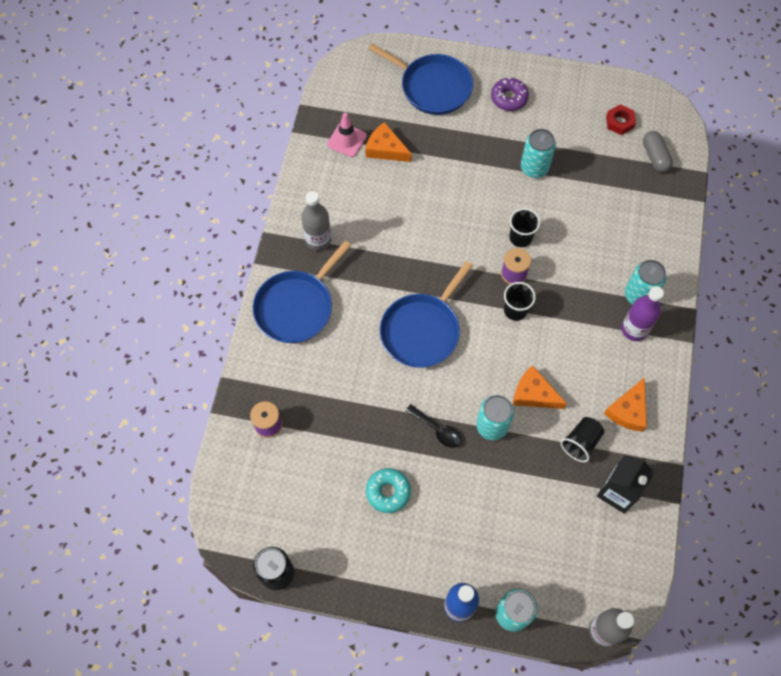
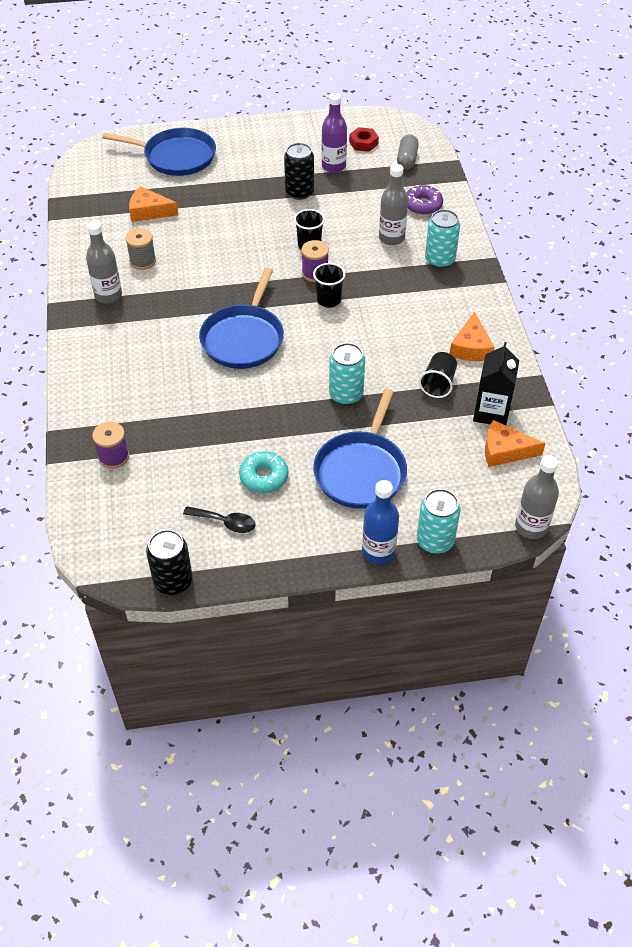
camera: 20 degrees left, 15 degrees down
blue pan [253,241,351,343] -> blue pan moved to [313,389,407,509]
pink traffic cone [327,113,367,157] -> none
black spoon [406,404,461,448] -> black spoon moved to [183,506,256,533]
purple donut [491,77,529,111] -> purple donut moved to [406,185,443,215]
orange cheese [513,365,567,409] -> orange cheese moved to [485,420,546,467]
turquoise can [521,129,556,178] -> black can [284,143,314,200]
purple bottle [621,286,664,341] -> purple bottle moved to [321,93,347,173]
grey capsule [643,131,673,173] -> grey capsule turned 45 degrees clockwise [397,134,419,170]
none -> grey spool [125,228,156,270]
none -> grey bottle [379,164,408,245]

